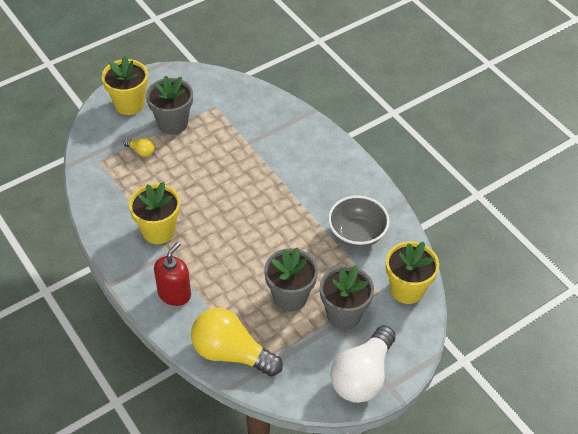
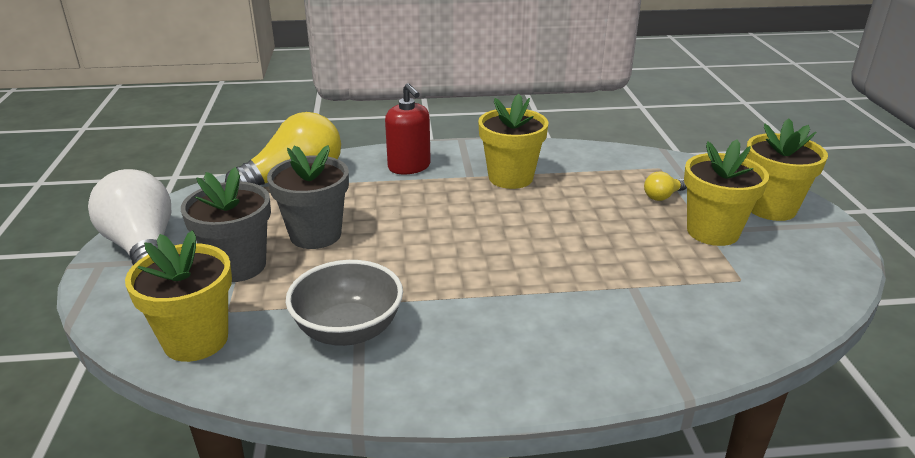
camera: 120 degrees right, 20 degrees down
grey flower pot [146,76,193,135] -> yellow flower pot [684,139,769,246]

